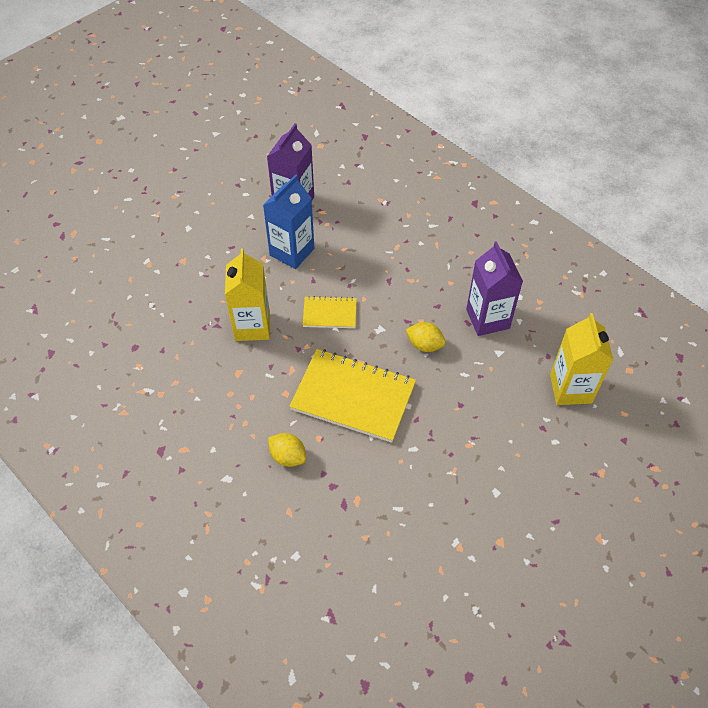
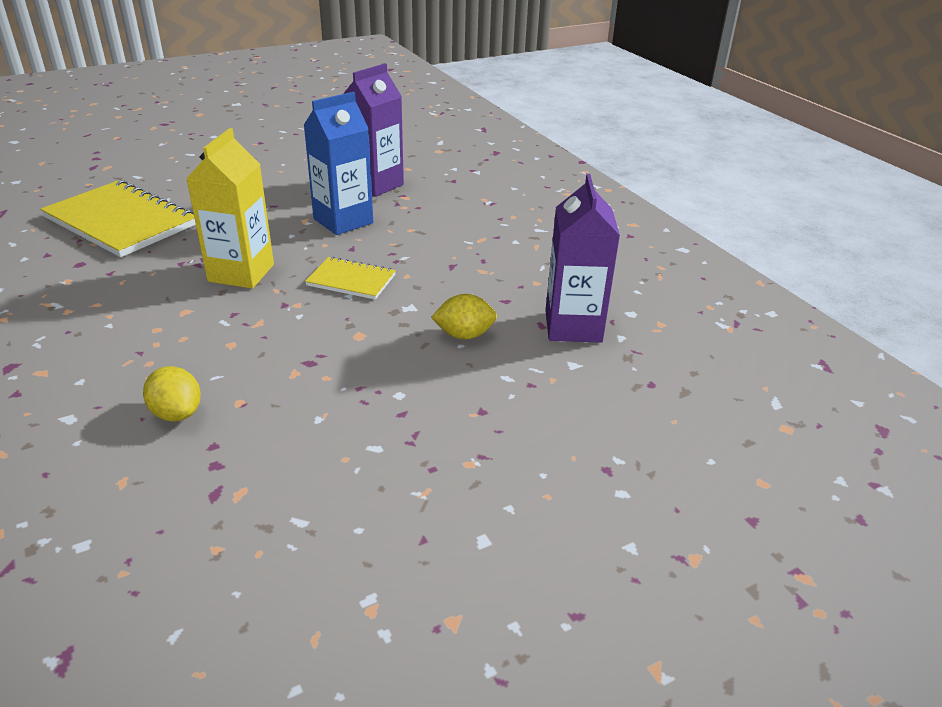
camera: 15 degrees right, 20 degrees down
yellow notebook [289,349,416,443] -> yellow notebook moved to [40,180,196,257]
yellow lemon [406,322,446,352] -> yellow lemon turned 45 degrees counterclockwise [431,294,497,339]
yellow carton [550,313,613,405] -> none

